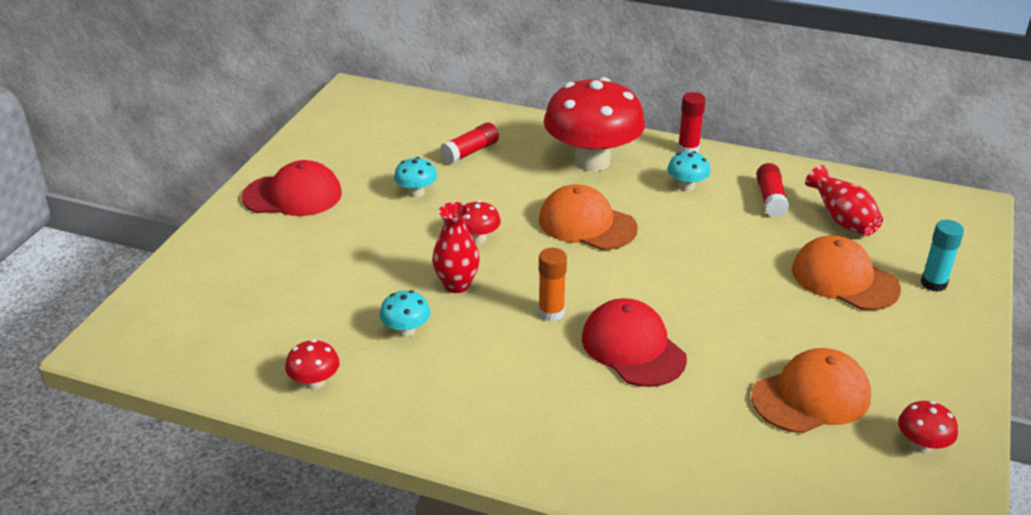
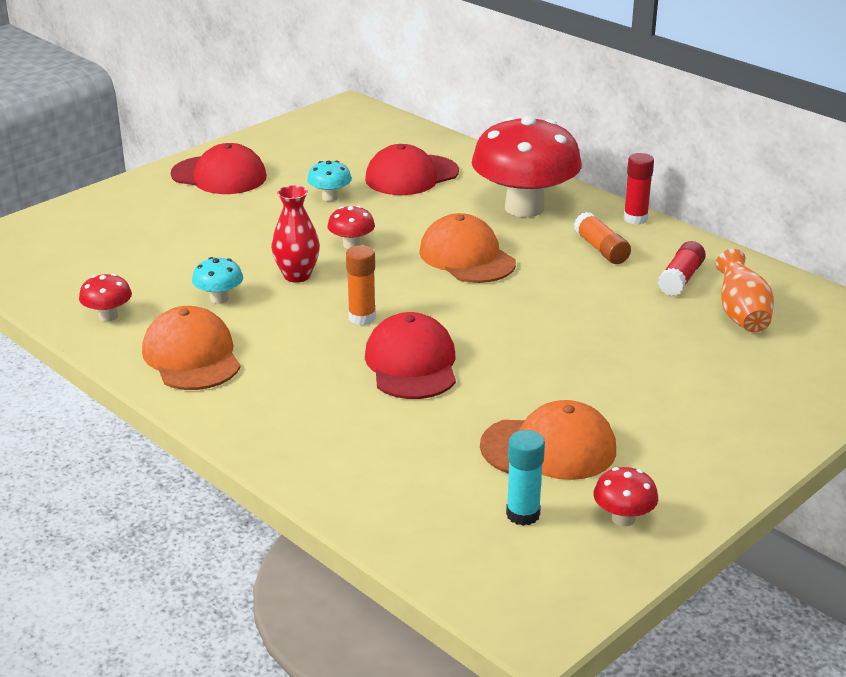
camera: 25 degrees right, 5 degrees down
red glue stick [440,122,499,164] -> red cap [365,144,459,195]
turquoise mushroom [667,151,711,191] -> orange glue stick [574,212,631,264]
orange cap [792,236,901,310] -> orange cap moved to [142,306,241,390]
red vase [805,165,883,236] -> orange vase [715,249,774,332]
turquoise glue stick [921,220,964,292] -> turquoise glue stick moved to [506,430,545,526]

